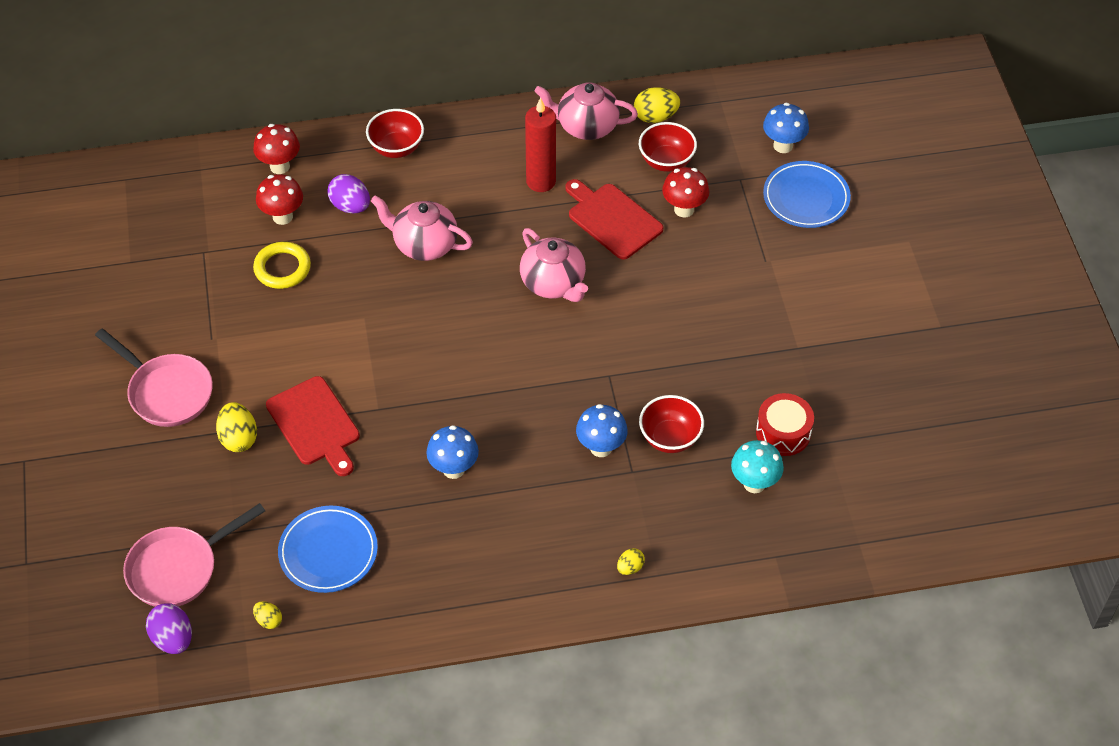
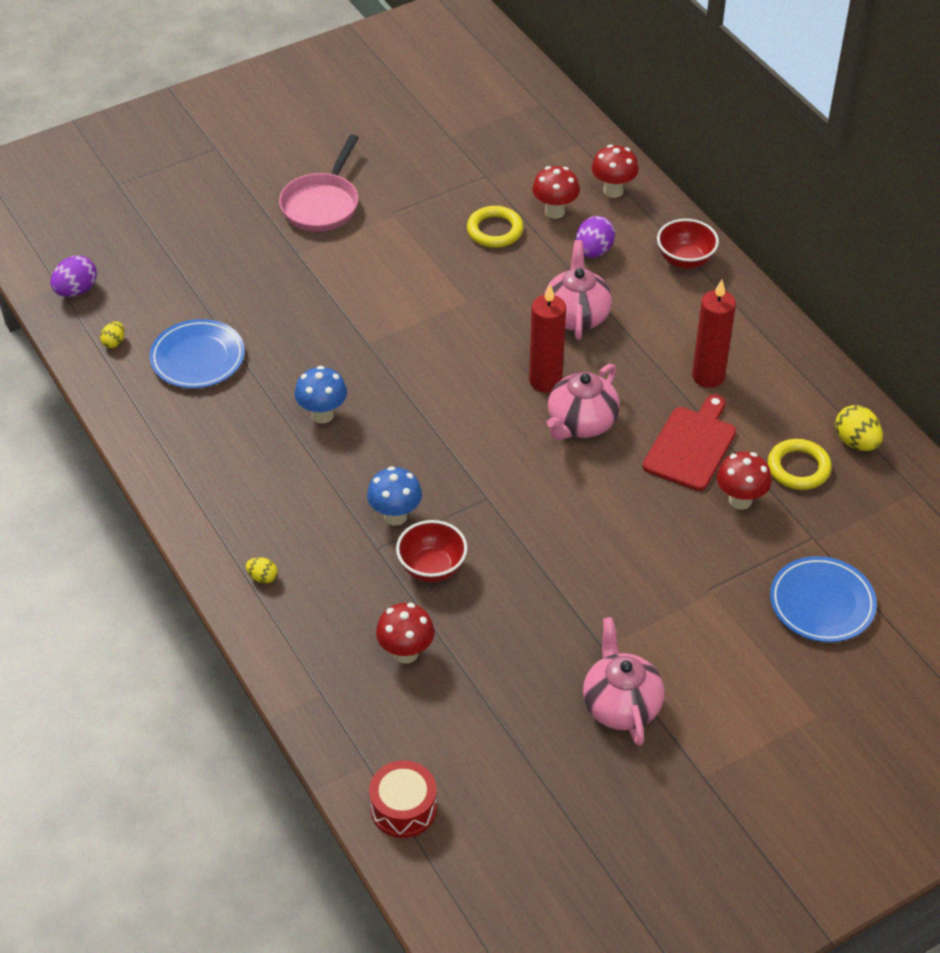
camera: 70 degrees right, 5 degrees down
pink pan [123,503,265,607] -> none
yellow egg [216,402,257,452] -> none
red cutting board [266,376,360,476] -> none
pink teapot [534,82,638,140] -> pink teapot moved to [583,617,664,746]
red bowl [639,122,697,172] -> yellow ring [768,439,832,490]
turquoise mushroom [731,440,784,493] -> red mushroom [376,603,434,664]
red drum [756,393,814,456] -> red drum moved to [369,761,437,838]
blue mushroom [763,103,809,153] -> none
none -> red candle [529,284,566,392]

